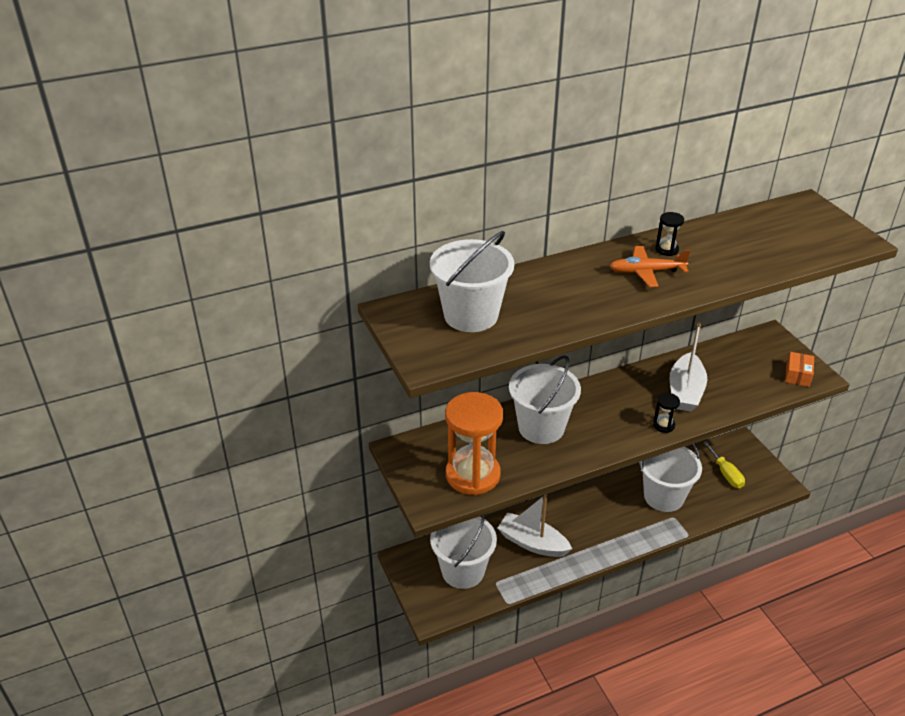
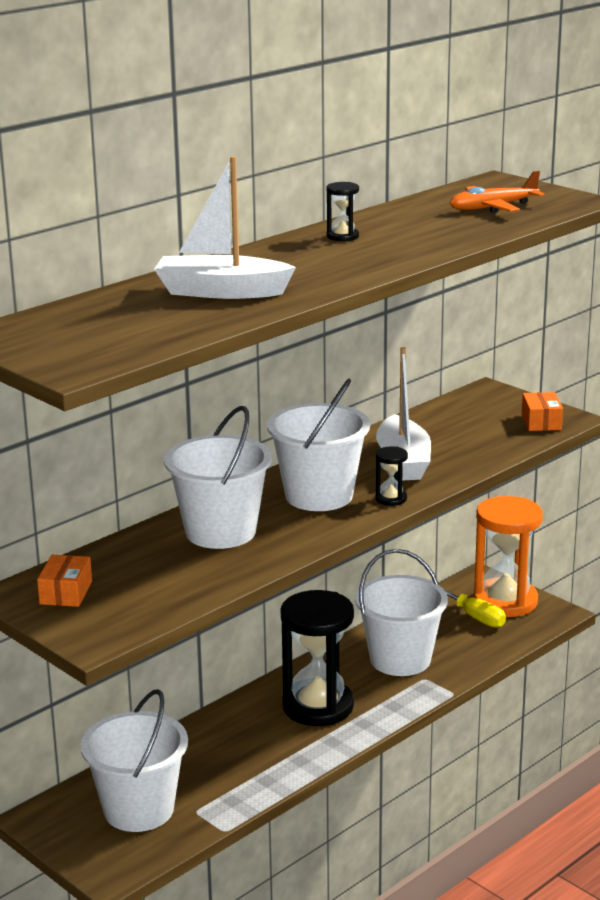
camera: 20 degrees left, 15 degrees down
white bucket [430,231,514,332] -> white bucket moved to [267,379,370,511]
orange hourglass [445,392,503,495] -> orange hourglass moved to [473,496,543,617]
white boat [498,494,572,557] -> white boat moved to [154,156,296,299]
orange plane [610,246,690,287] -> orange plane moved to [450,171,545,213]
none -> orange box [37,555,92,607]
none -> black hourglass [281,590,354,726]

